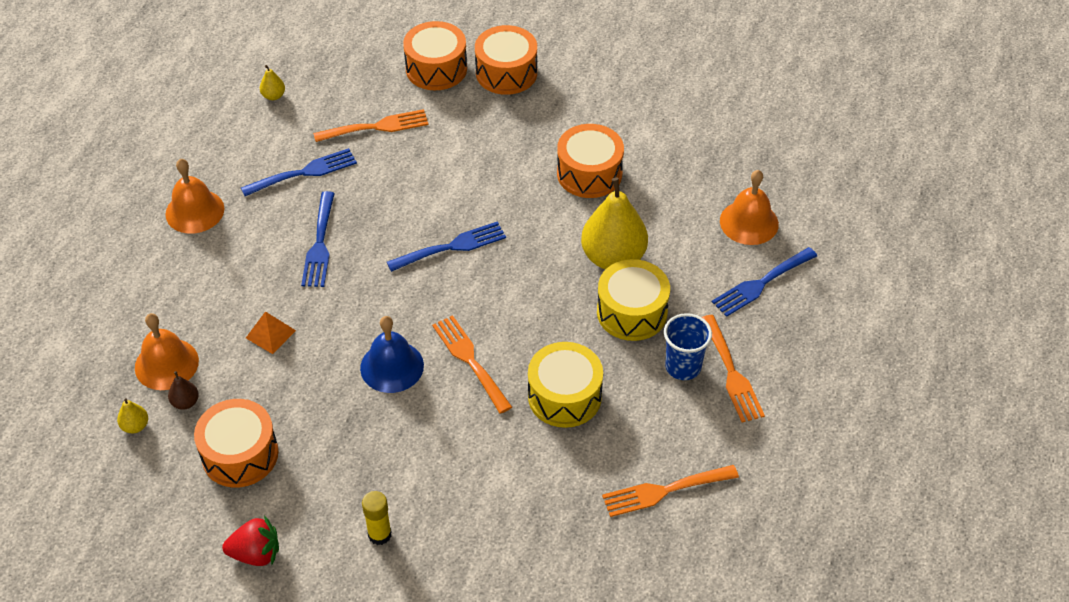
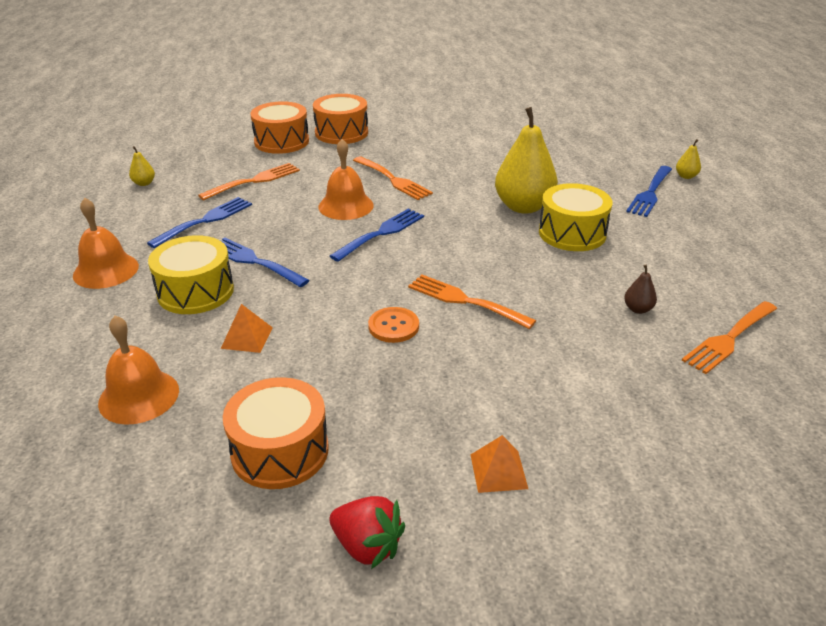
camera: 25 degrees left, 15 degrees down
yellow pear [117,398,148,434] -> yellow pear moved to [676,139,701,179]
brown pear [168,371,199,410] -> brown pear moved to [624,265,657,314]
red strawberry [222,515,279,566] -> red strawberry turned 60 degrees clockwise [330,496,405,569]
blue fork [301,191,335,287] -> blue fork turned 150 degrees clockwise [220,237,310,287]
blue bell [360,316,424,393] -> orange button [368,307,419,343]
yellow glue stick [362,491,391,545] -> orange pyramid [471,435,528,493]
yellow drum [528,342,603,428] -> yellow drum moved to [148,235,234,314]
orange drum [557,124,624,198] -> none
blue cup [664,313,712,380] -> none
orange fork [702,315,765,422] -> orange fork moved to [353,156,433,200]
orange bell [720,170,779,245] -> orange bell moved to [319,139,374,220]

